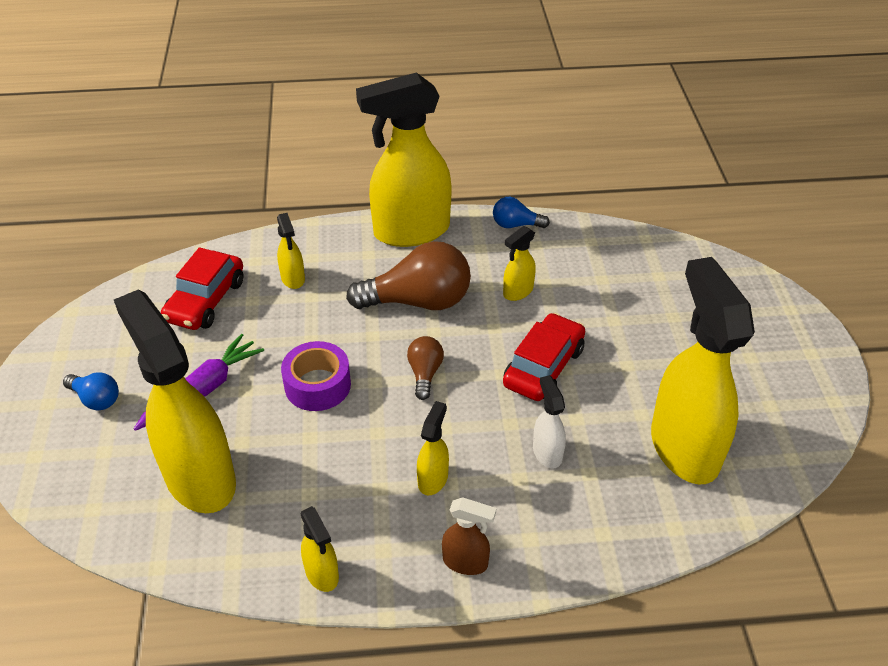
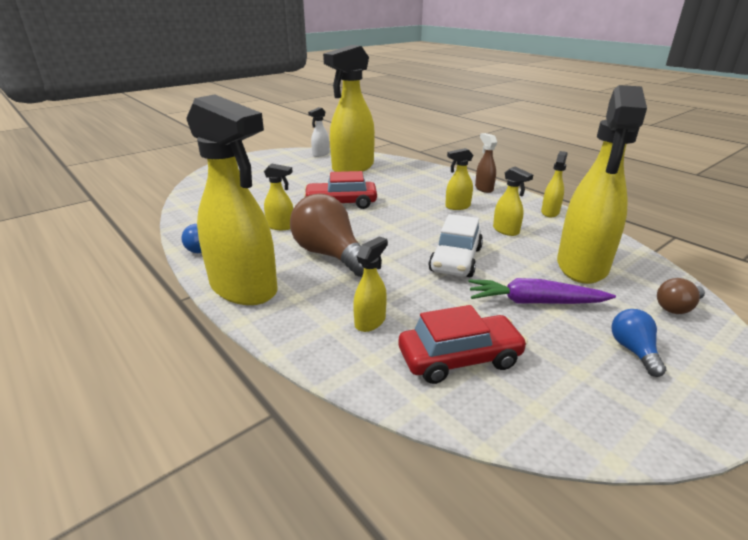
camera: 125 degrees left, 15 degrees down
purple tape [281,341,351,411] -> white car [429,214,483,277]
brown light bulb [407,336,444,400] -> brown light bulb moved to [657,278,705,314]
white spray bottle [533,375,566,469] -> white spray bottle moved to [308,107,329,157]
none -> yellow spray bottle [493,167,533,236]

